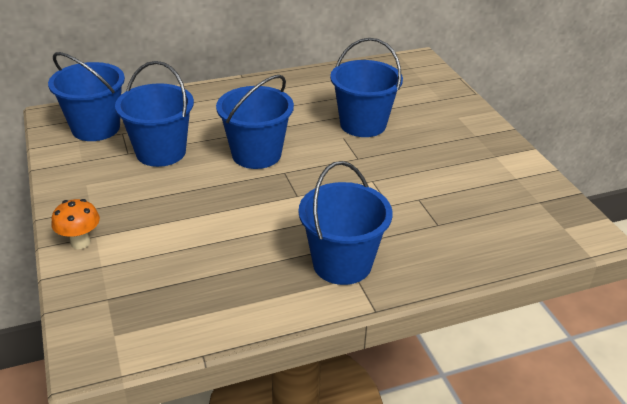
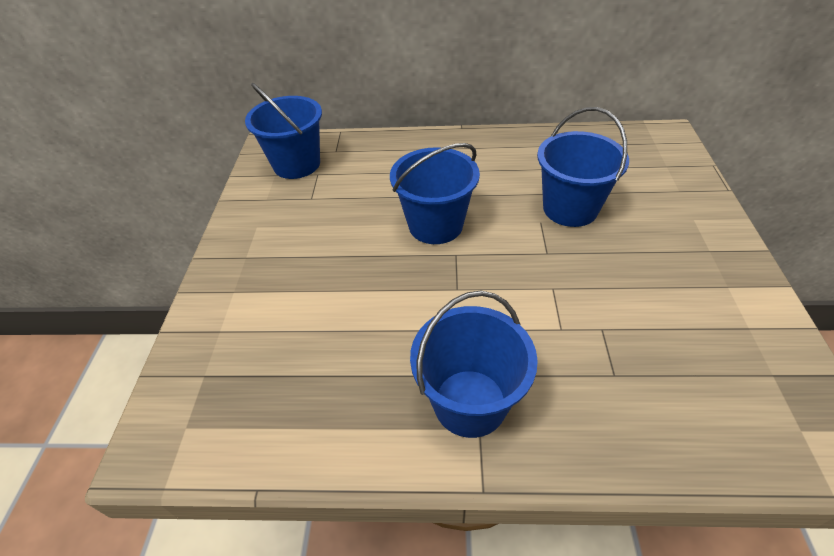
camera: 25 degrees right, 10 degrees up
orange mushroom [51,199,100,249] -> none
blue bucket [115,61,194,167] -> none

